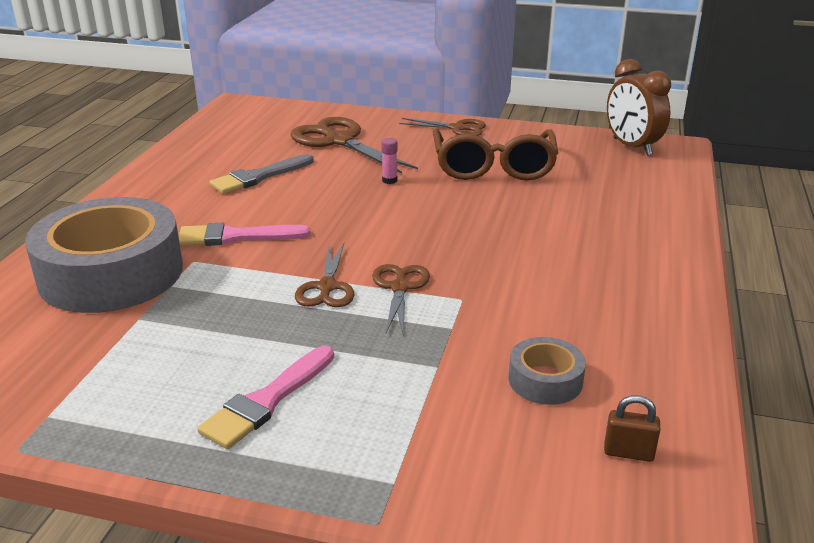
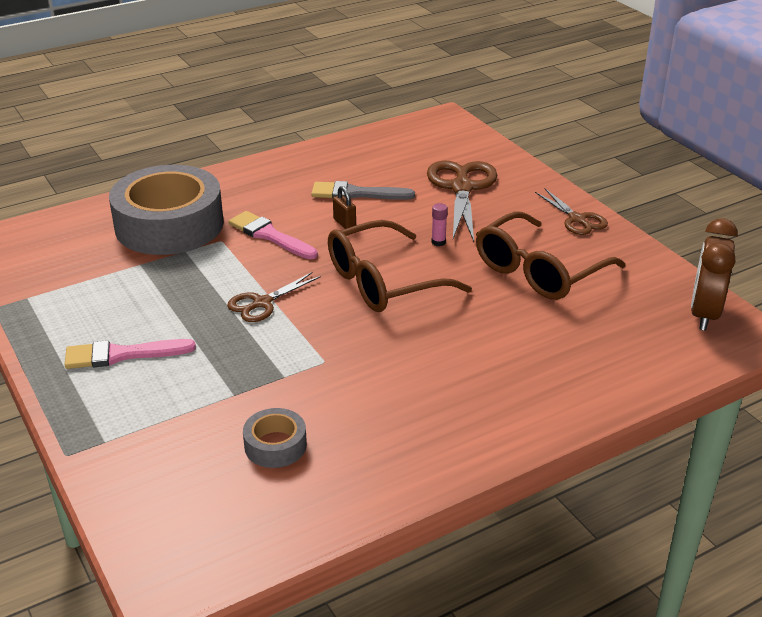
camera: 45 degrees right, 5 degrees up
brown scissors [372,264,430,333] -> none
brown padlock [604,395,660,462] -> brown padlock moved to [333,186,356,229]
none -> brown glasses [328,220,472,312]

